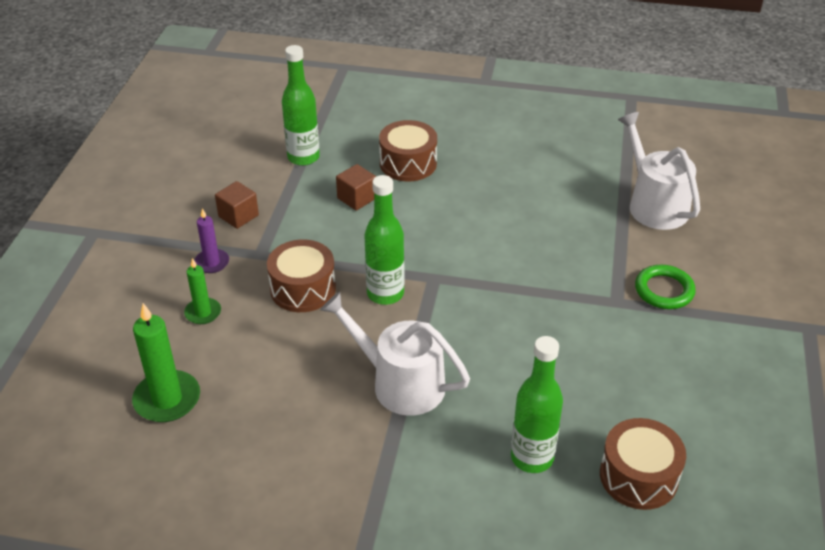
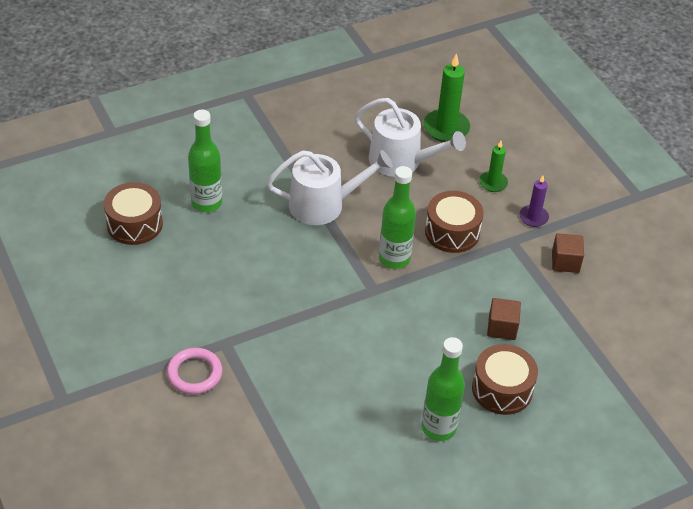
camera: 140 degrees right, 5 degrees up
green bottle [282,45,320,166] -> green bottle moved to [422,337,465,441]
white watering can [618,112,700,230] -> white watering can moved to [354,98,466,177]
green ring [635,265,696,309] -> pink ring [167,348,222,395]

